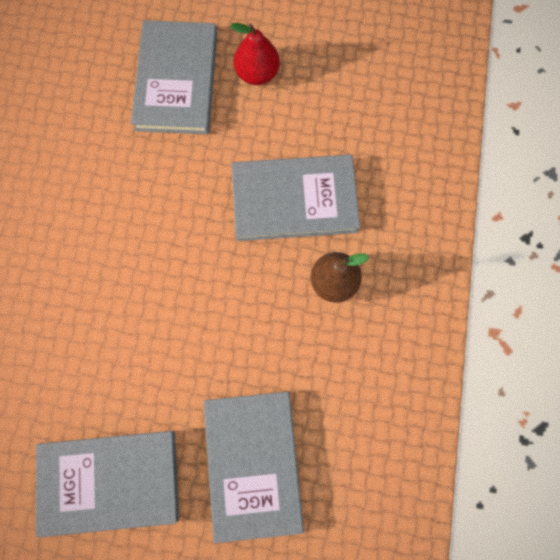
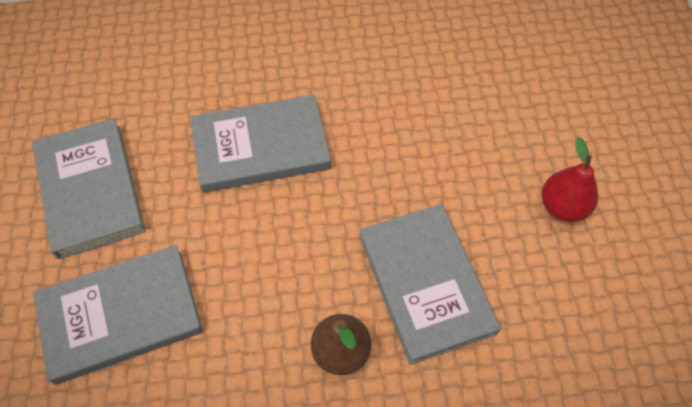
camera: 75 degrees right, 15 degrees down
grey book [131,20,217,134] -> grey book moved to [190,95,331,193]

